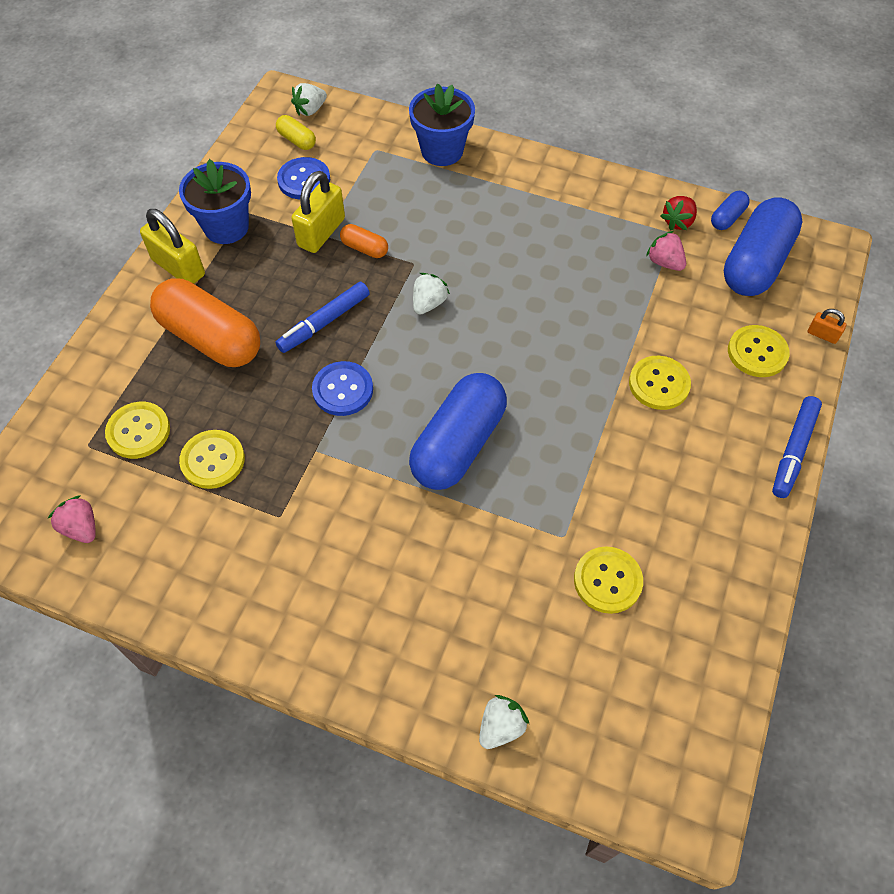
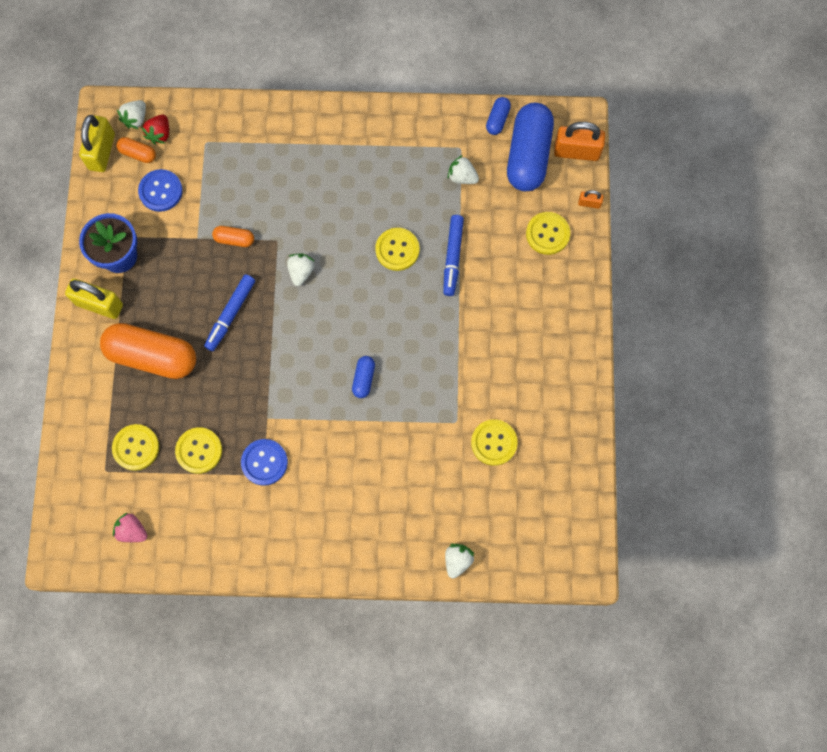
camera: 20 degrees left, 15 degrees up
yellow capsule [276,115,316,150] -> orange capsule [116,137,156,163]
yellow padlock [291,171,345,253] -> yellow padlock moved to [79,115,115,172]
blue button [312,361,373,416] -> blue button moved to [241,439,288,486]
blue flower pot [409,83,475,166] -> none
blue capsule [409,373,507,490] -> blue capsule [352,356,375,398], size x0.45
yellow button [629,356,691,410] -> yellow button moved to [375,228,419,271]
pink strawberry [646,231,686,271] -> white strawberry [448,155,479,184]
red strawberry [661,196,697,231] -> red strawberry moved to [141,115,169,145]
blue marker [772,396,822,498] -> blue marker moved to [443,215,464,296]
none -> orange padlock [554,122,605,161]

